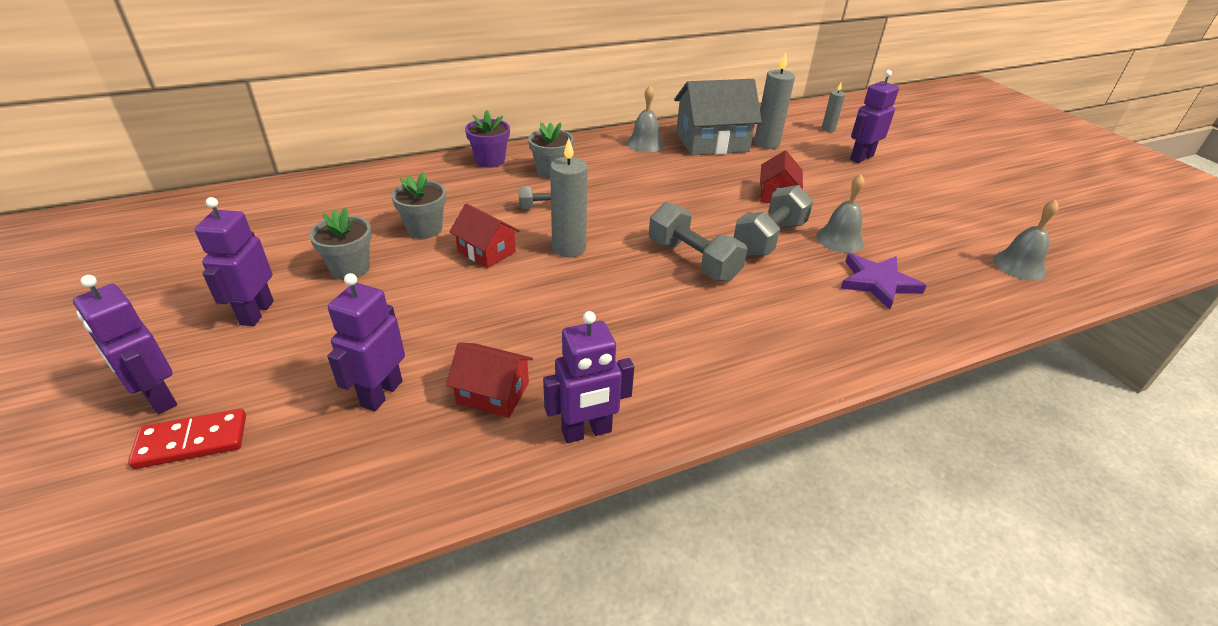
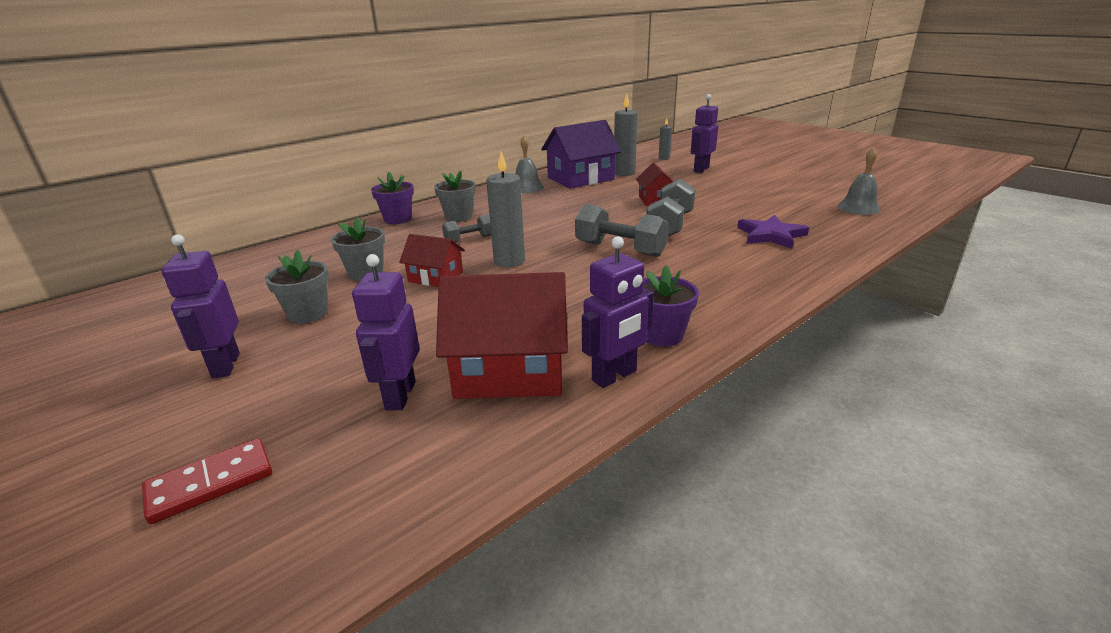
camera: 15 degrees left, 10 degrees down
purple robot [73,275,177,414] -> none
red house [446,342,533,418] -> red house [436,272,568,399], size x1.82
grey house [674,79,762,155] -> purple house [541,120,621,189]
grey bell [816,174,865,253] -> none
none -> purple flower pot [643,265,699,347]

